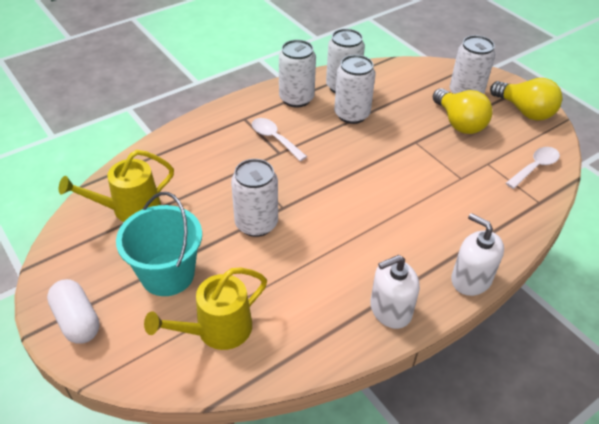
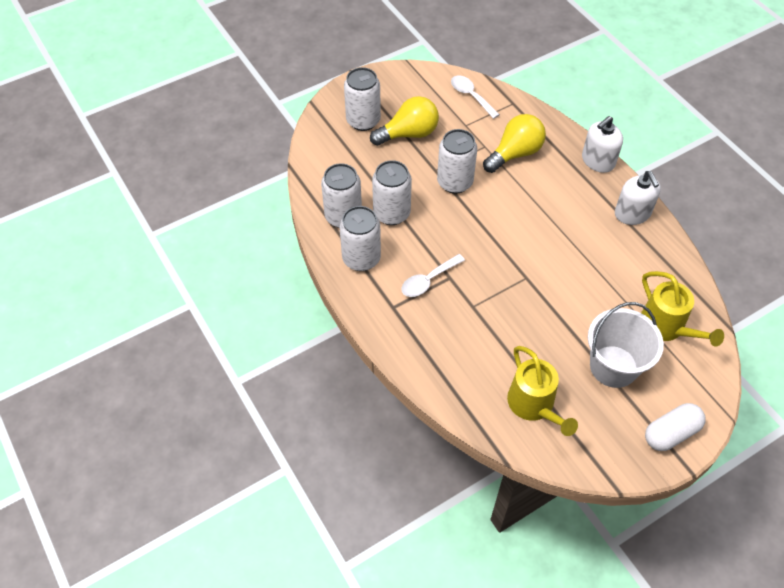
camera: 85 degrees left, 10 degrees up
turquoise bucket [116,192,202,296] -> white bucket [588,302,664,388]
white can [231,159,278,237] -> white can moved to [437,129,477,194]
yellow light bulb [490,78,562,121] -> yellow light bulb moved to [483,114,546,173]

